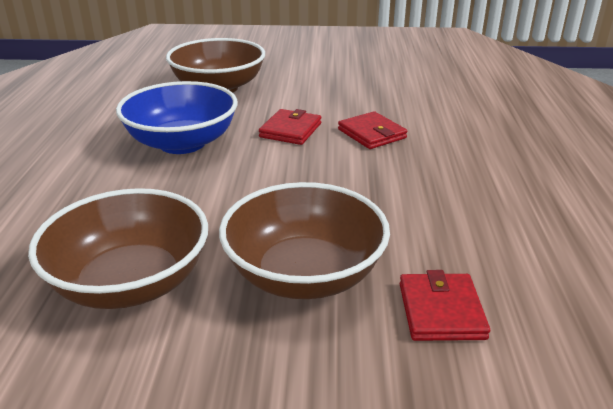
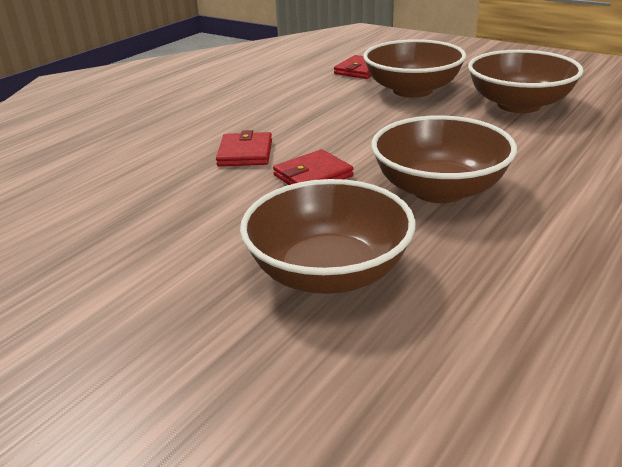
camera: 145 degrees left, 0 degrees up
blue bowl [116,81,238,154] -> brown bowl [371,115,517,203]

